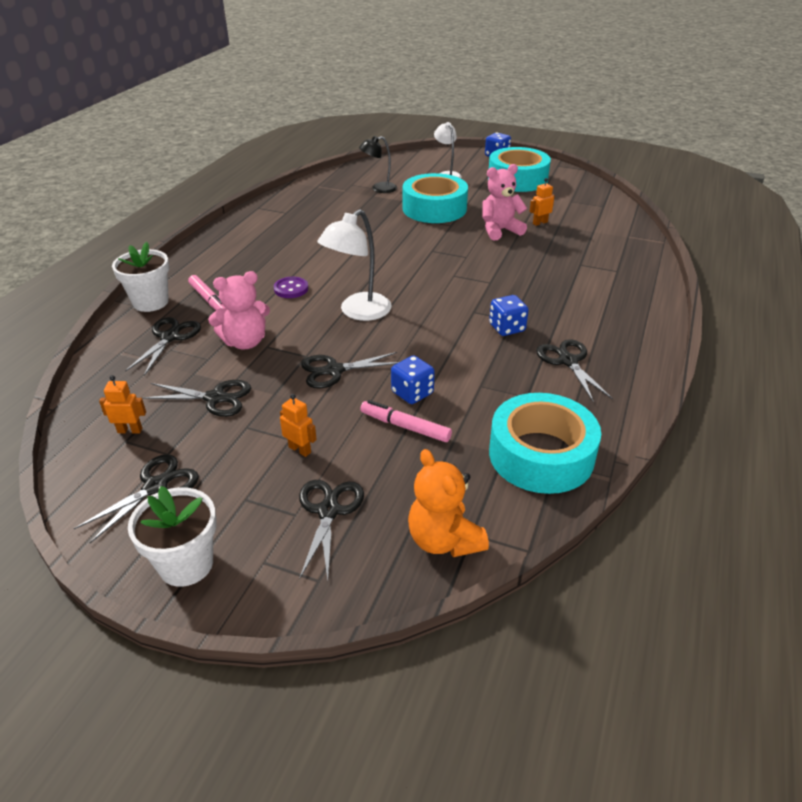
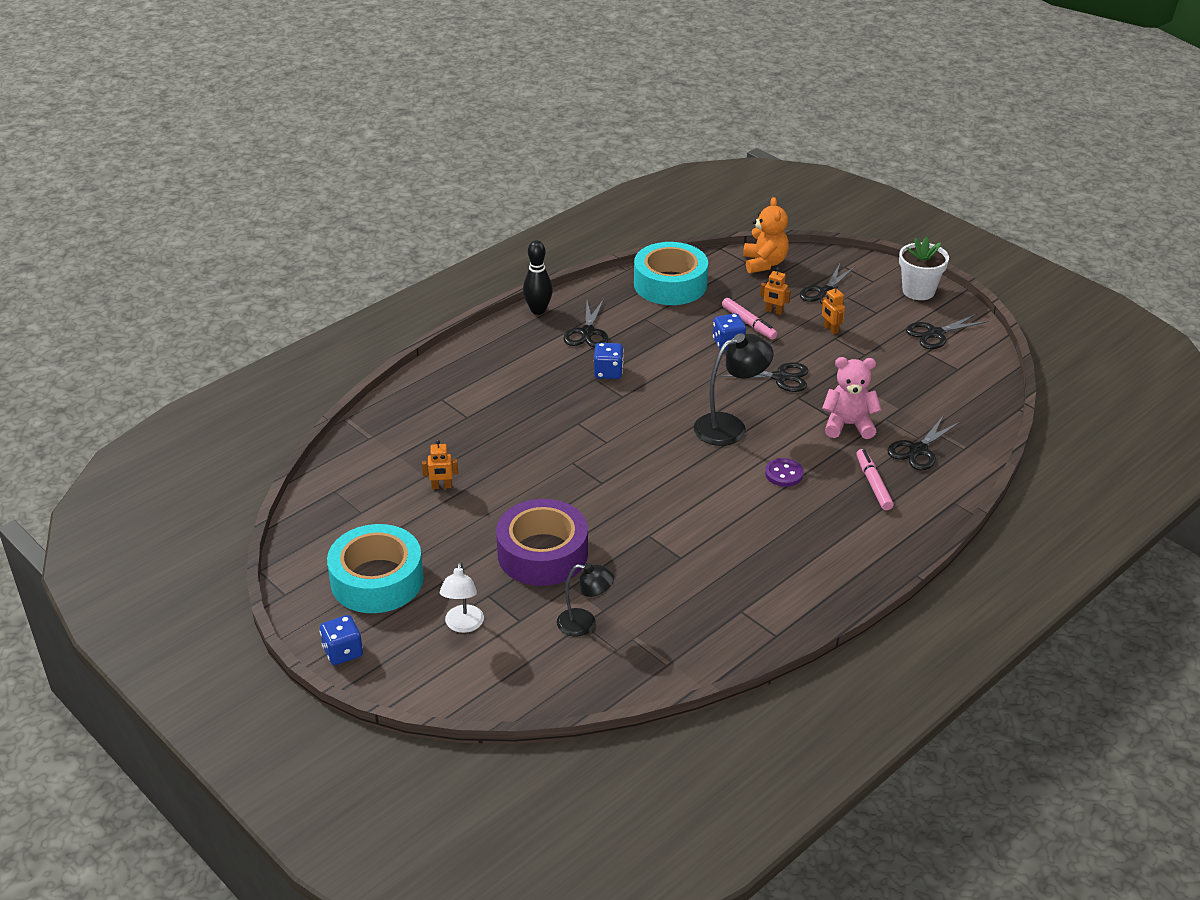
camera: 155 degrees left, 0 degrees up
orange robot [99,375,146,434] -> orange robot moved to [760,267,791,315]
white flower pot [112,242,169,312] -> none
black scissors [142,380,251,417] -> none
white lamp [318,209,391,321] -> black lamp [694,333,773,446]
turquoise tape [403,173,468,223] -> purple tape [496,499,588,586]
pink teddy bear [482,164,527,240] -> none
none -> black bowling pin [523,240,553,315]

